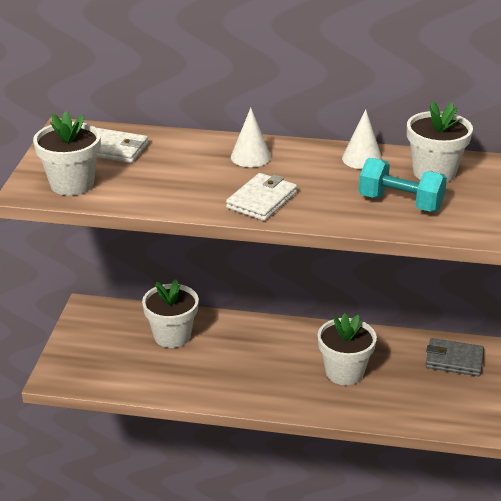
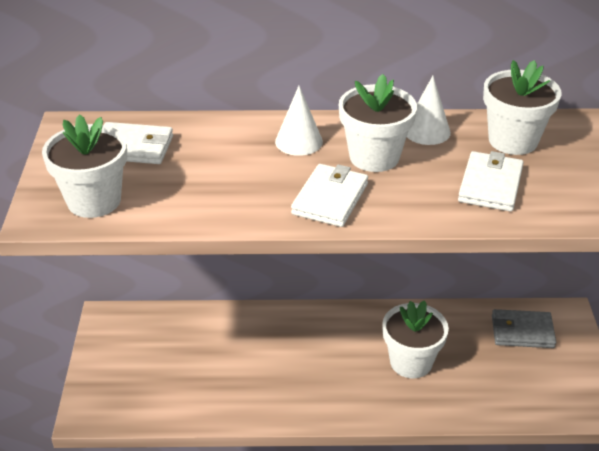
camera: 10 degrees left, 5 degrees up
white flower pot [142,279,199,348] -> white flower pot moved to [339,74,417,172]
turquoise dumbbell [359,158,447,212] -> white wallet [458,151,523,211]

